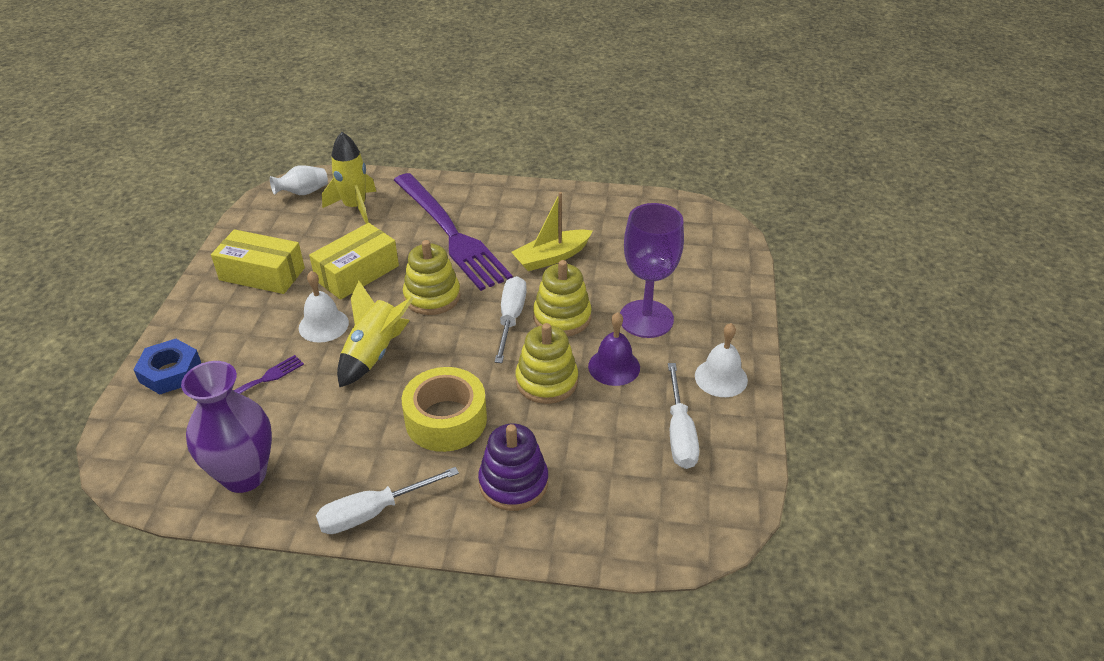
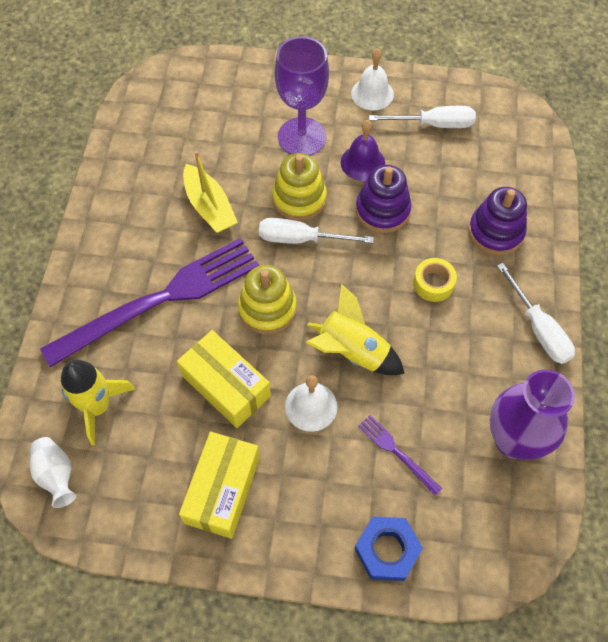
camera: 90 degrees left, 20 degrees up
yellow tape [402,367,487,452] -> yellow tape [413,258,457,302], size x0.57
yellow stacking toy [515,323,578,404] -> purple stacking toy [356,165,411,233]

